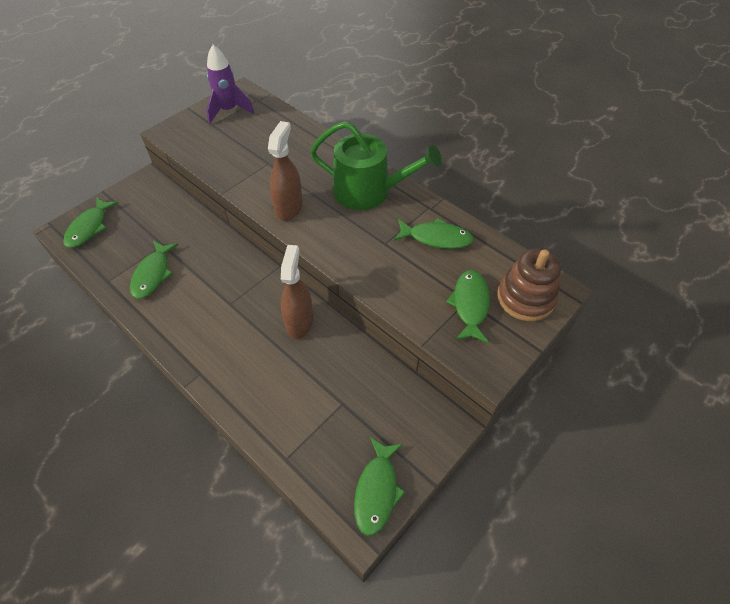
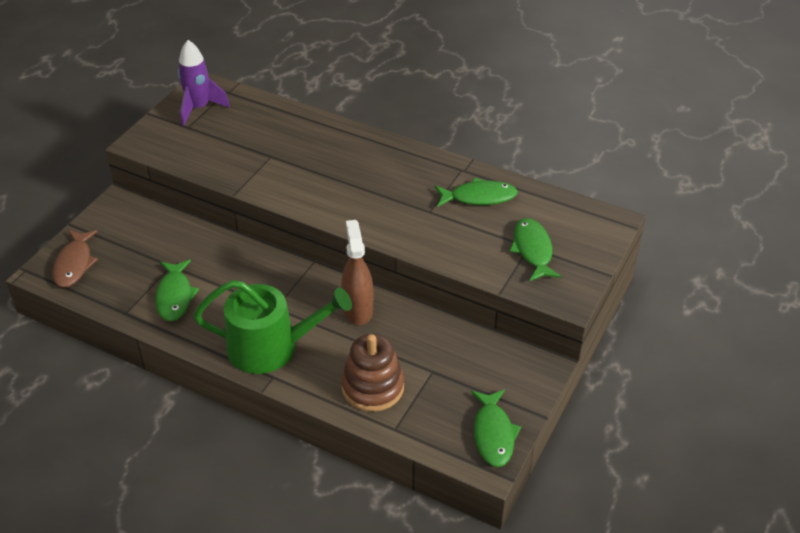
camera: 15 degrees left, 10 degrees down
green fish [63,197,118,248] -> brown fish [52,230,98,288]
brown spray bottle [268,121,303,221] -> none
green watering can [310,121,442,210] -> green watering can moved to [194,280,352,374]
brown stacking toy [497,249,561,321] -> brown stacking toy moved to [341,334,404,412]

